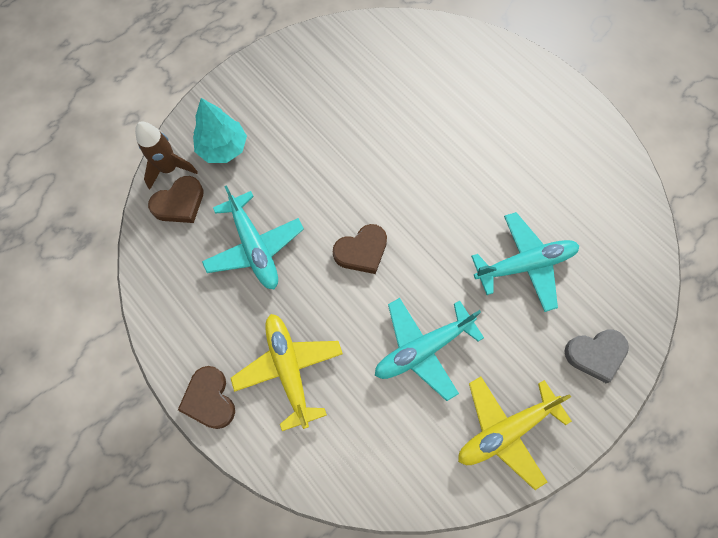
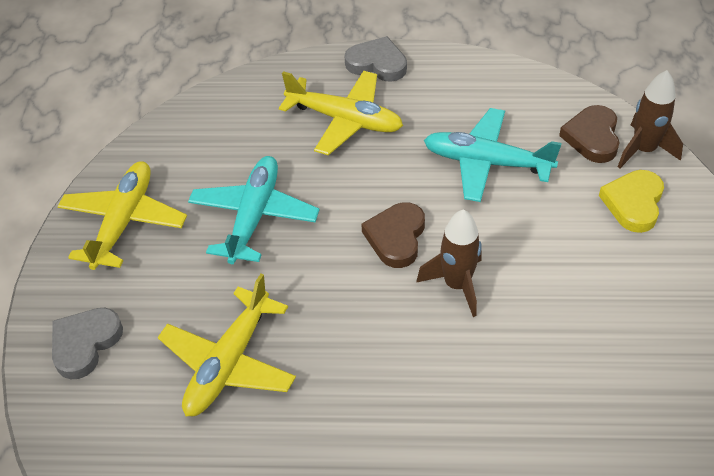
camera: 135 degrees right, 20 degrees down
brown heart [178,366,235,429] -> grey heart [345,36,407,82]
turquoise tree [193,98,247,163] -> yellow heart [599,170,664,233]
turquoise plane [471,212,579,312] -> yellow plane [158,274,296,416]
none -> brown rocket [416,209,482,317]

